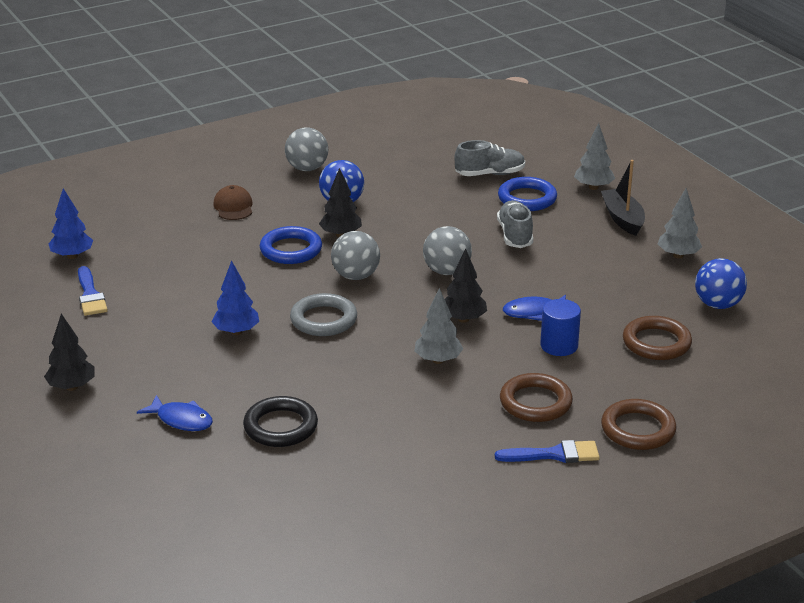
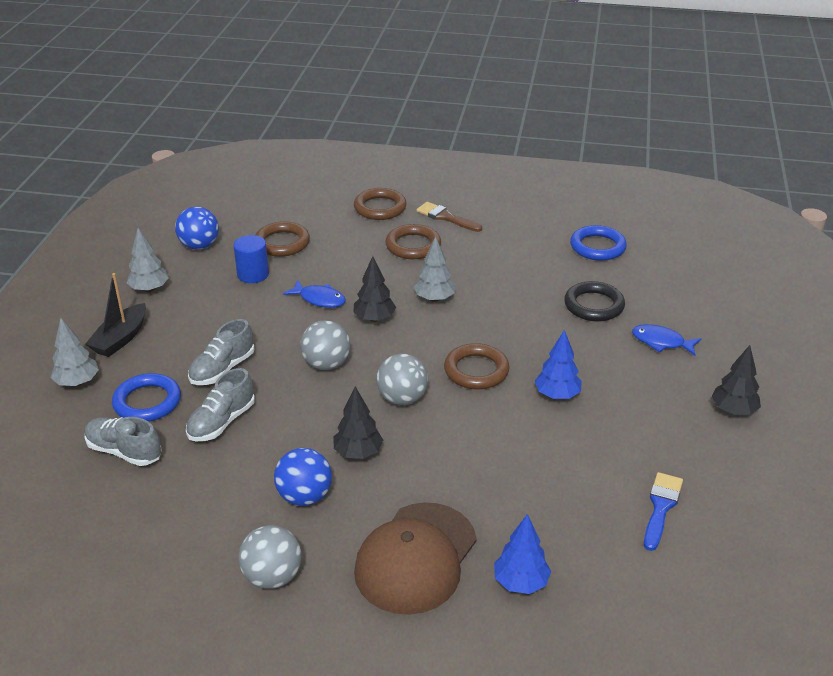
camera: 140 degrees left, 5 degrees up
blue tree [49,188,93,259] -> blue tree moved to [494,514,551,594]
blue fish [137,395,213,431] -> blue fish turned 45 degrees counterclockwise [632,324,701,356]
brown cap [213,185,253,220] -> brown cap [354,502,476,615], size x2.01
blue ring [260,226,322,264] -> blue ring moved to [570,225,627,261]
grey ring [290,293,357,336] -> brown ring [444,343,510,389]
blue brush [495,440,600,463] -> brown brush [416,202,482,232]
blue cylinder [540,299,581,356] -> blue cylinder moved to [233,235,269,283]
none -> grey shoe [186,368,255,442]

